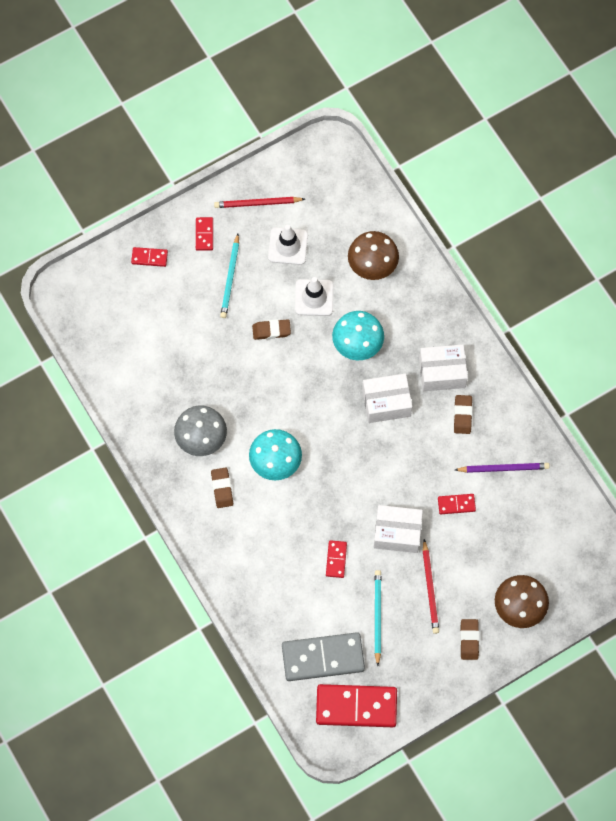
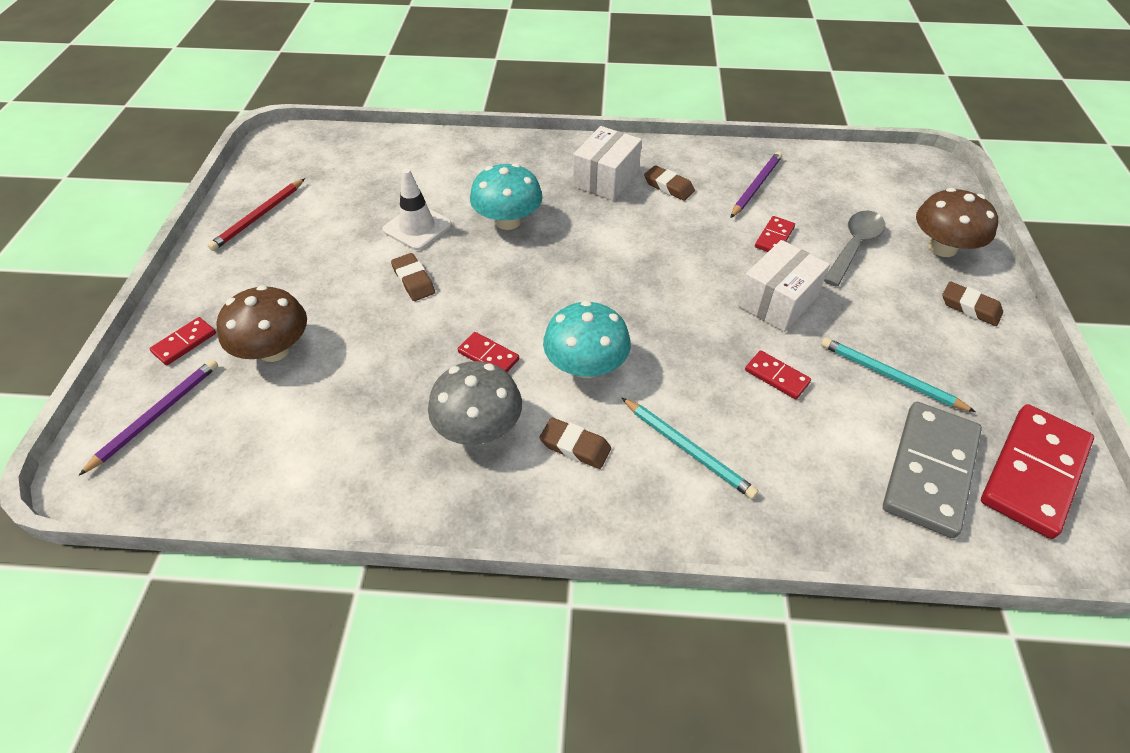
camera: 55 degrees left, 20 degrees down
red domino [196,217,213,251] -> red domino moved to [458,332,519,372]
turquoise pencil [220,234,239,318] -> turquoise pencil moved to [622,398,758,499]
brown eraser [252,319,291,340] -> brown eraser turned 60 degrees counterclockwise [391,253,435,301]
white traffic cone [268,225,308,265] -> none
brown mushroom [348,231,399,280] -> brown mushroom moved to [217,285,307,362]
white box [362,374,412,423] -> none
red pencil [423,539,439,634] -> none
none -> purple pencil [78,359,218,476]
none -> grey spoon [824,211,885,287]

